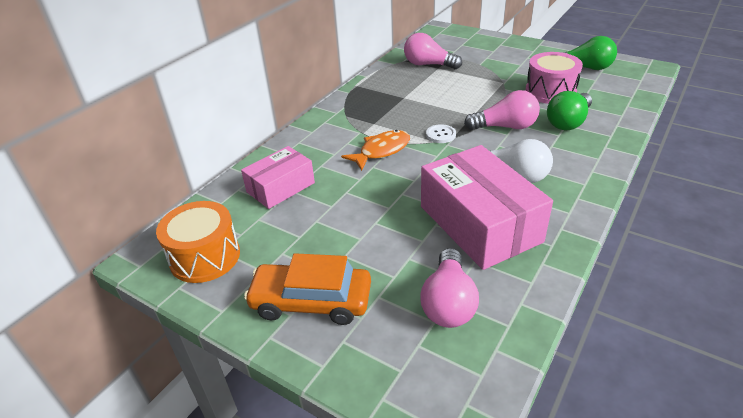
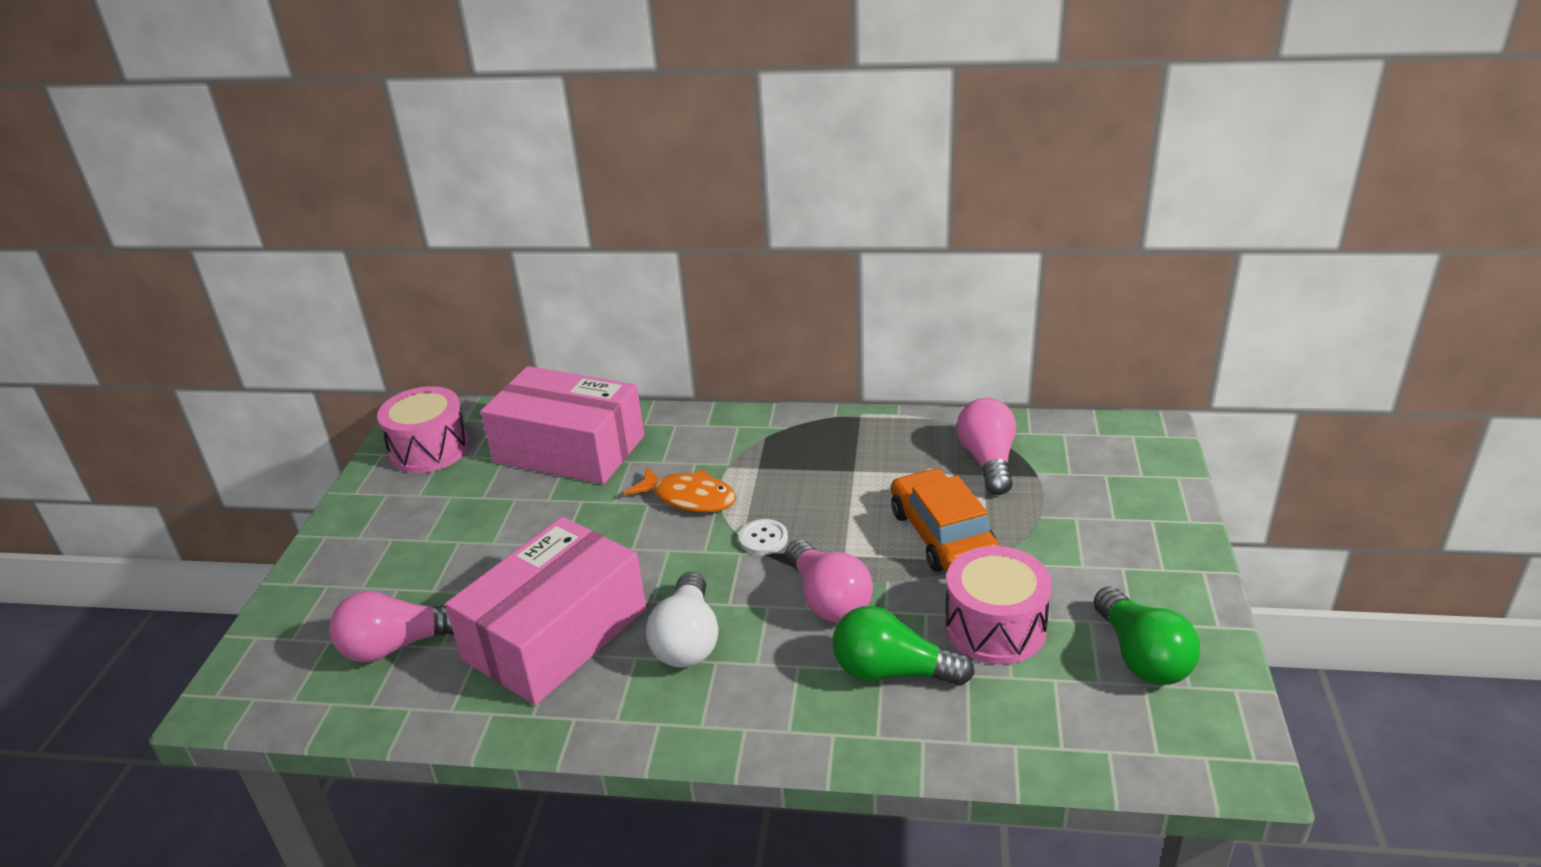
camera: 65 degrees right, 5 degrees down
orange drum [156,201,240,283] -> pink drum [377,386,470,473]
pink box [241,146,315,209] -> pink box [480,366,644,484], size x1.69
orange car [244,253,371,325] -> orange car moved to [891,468,999,572]

